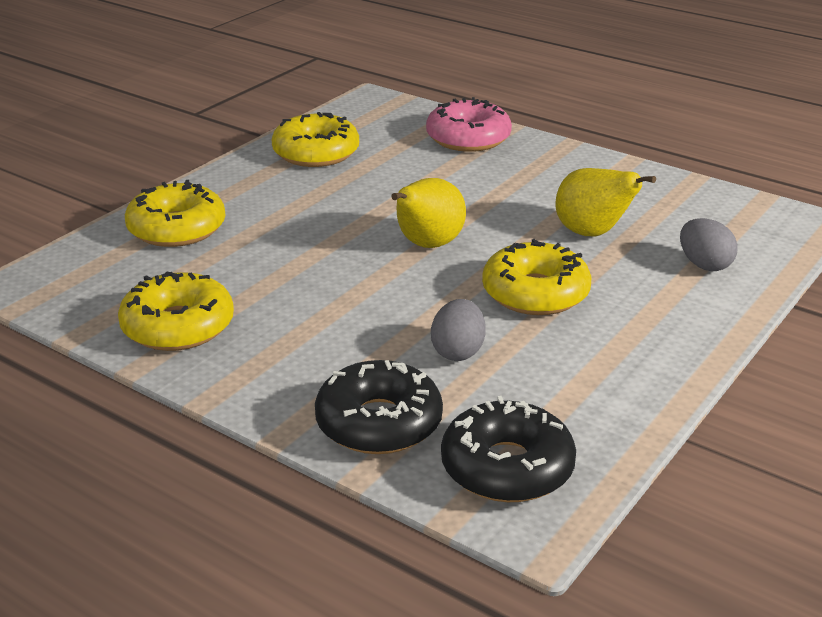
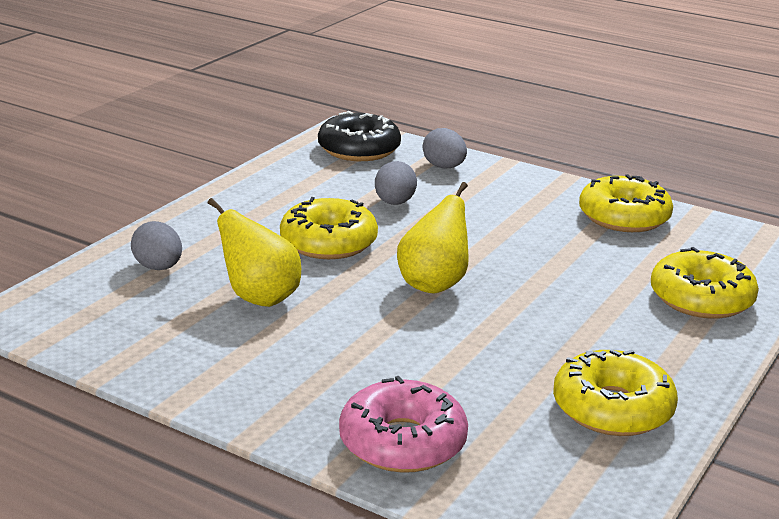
camera: 175 degrees right, 5 degrees down
black donut [315,360,443,454] -> grey egg [423,128,467,169]

